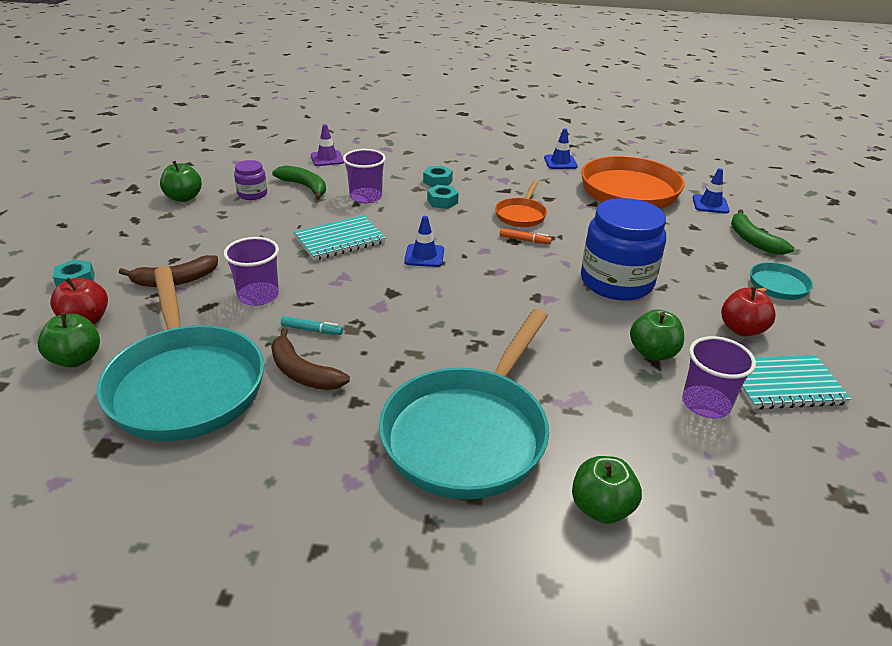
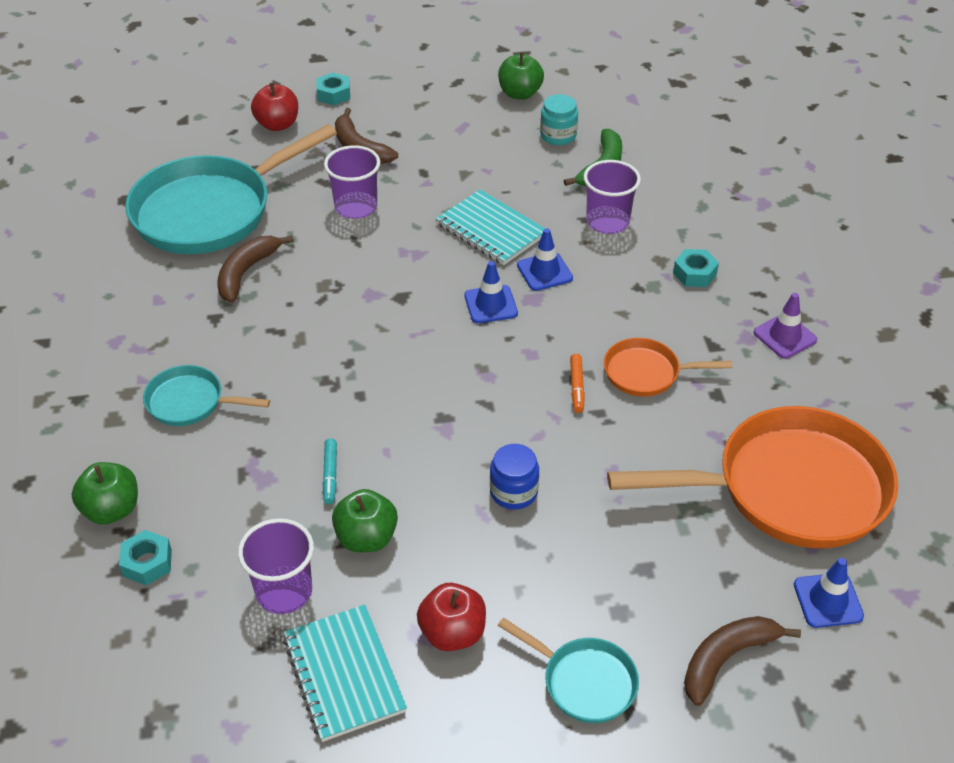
camera: 75 degrees right, 10 degrees up
green apple [38,313,100,367] -> none
purple jar [234,160,267,200] -> turquoise jar [540,94,578,145]
turquoise marker [281,316,343,335] -> turquoise marker moved to [323,438,337,504]
purple traffic cone [311,124,344,166] -> purple traffic cone moved to [754,293,817,359]
turquoise pan [379,309,549,500] -> turquoise pan [143,365,270,426], size x0.48
turquoise nut [427,185,459,209] -> turquoise nut moved to [119,530,172,585]
blue traffic cone [544,128,578,169] -> blue traffic cone moved to [517,228,573,291]
blue jar [581,198,666,301] -> blue jar [490,444,539,509], size x0.48
green banana [731,209,794,255] -> brown banana [684,616,801,706]

